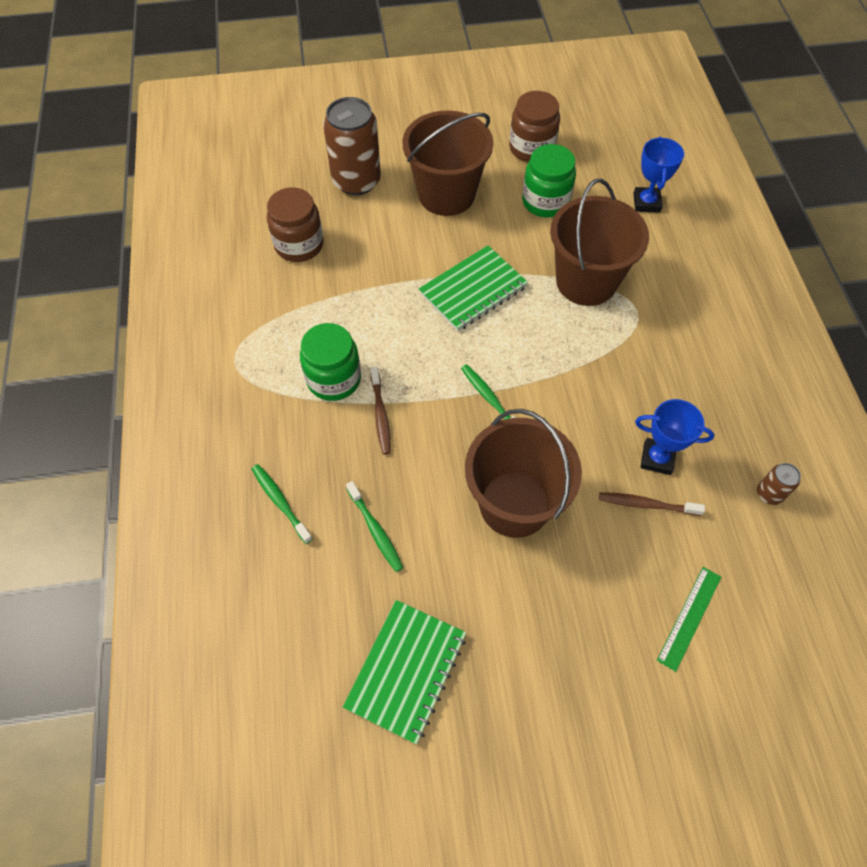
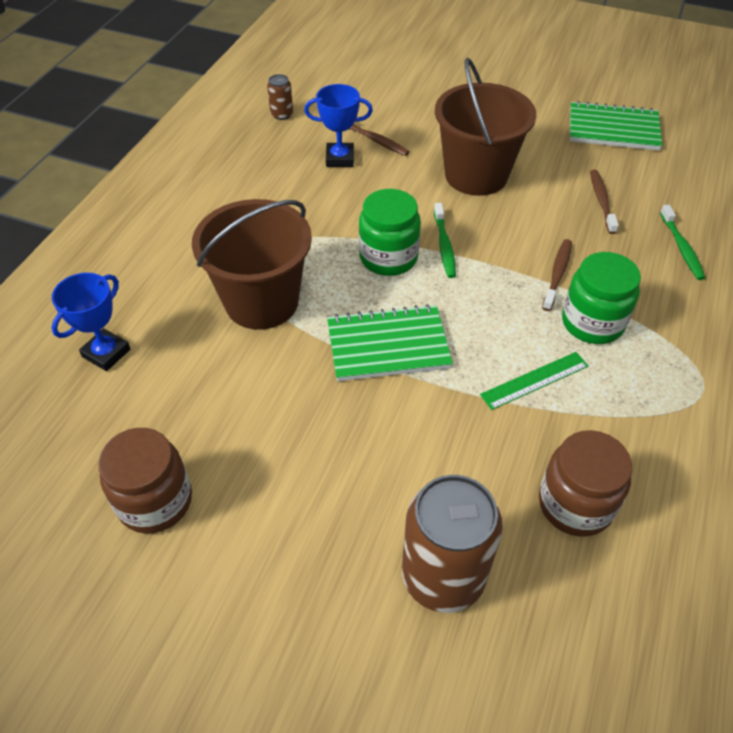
camera: 150 degrees left, 10 degrees down
green notebook [343,600,466,744] -> green notebook turned 45 degrees clockwise [570,101,662,151]
green toothbrush [346,481,404,572] -> brown toothbrush [590,170,619,234]
brown bucket [402,110,493,216] -> none
green jar [522,144,576,218] -> green jar moved to [359,189,421,276]
blue trophy [635,399,714,475] -> blue trophy turned 45 degrees counterclockwise [304,84,373,167]
green ruler [657,567,721,672] -> green ruler moved to [480,352,589,410]

